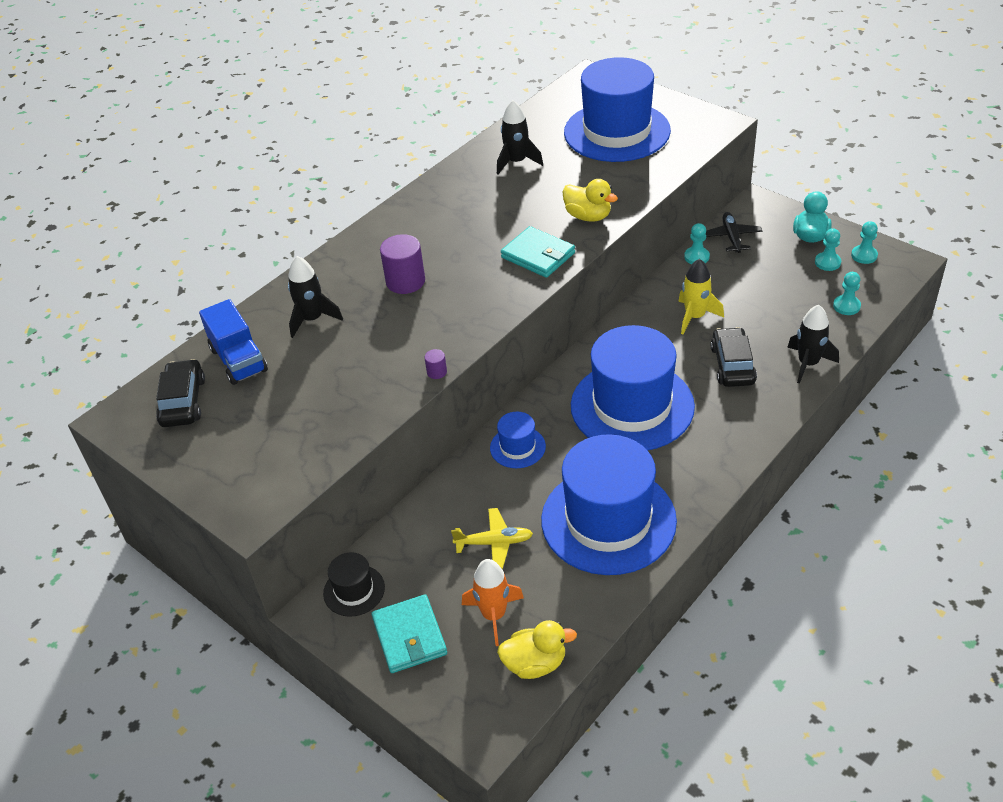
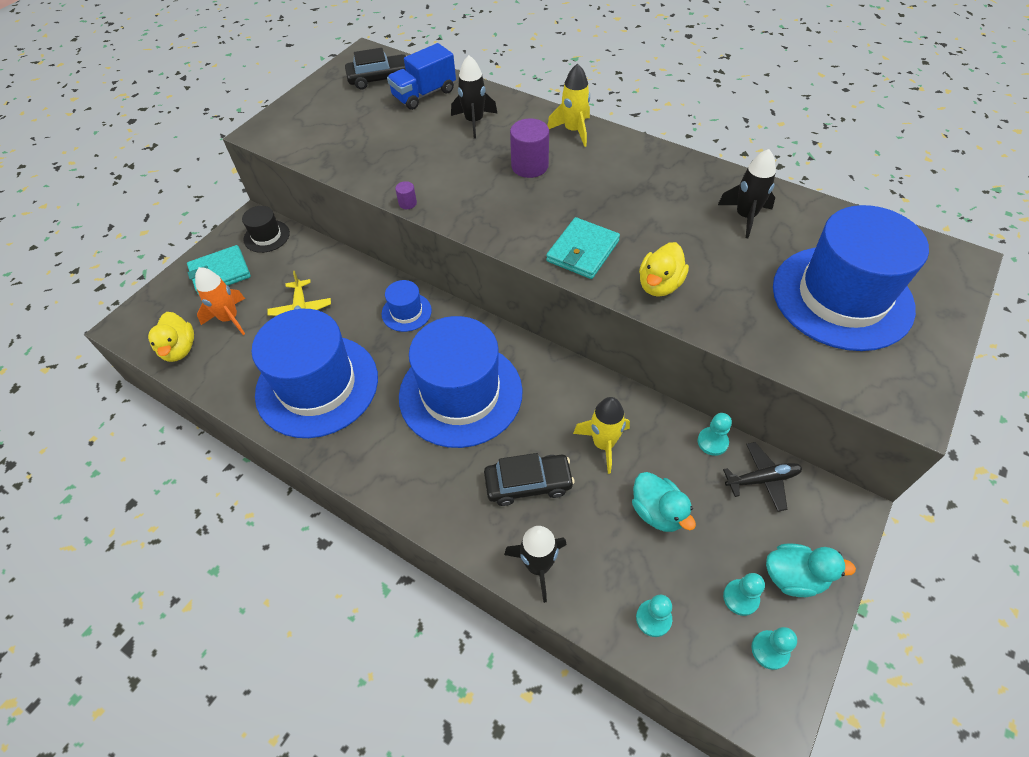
camera: 80 degrees right, 10 degrees up
none -> yellow rocket [547,63,590,147]
none -> turquoise duck [632,472,696,532]

